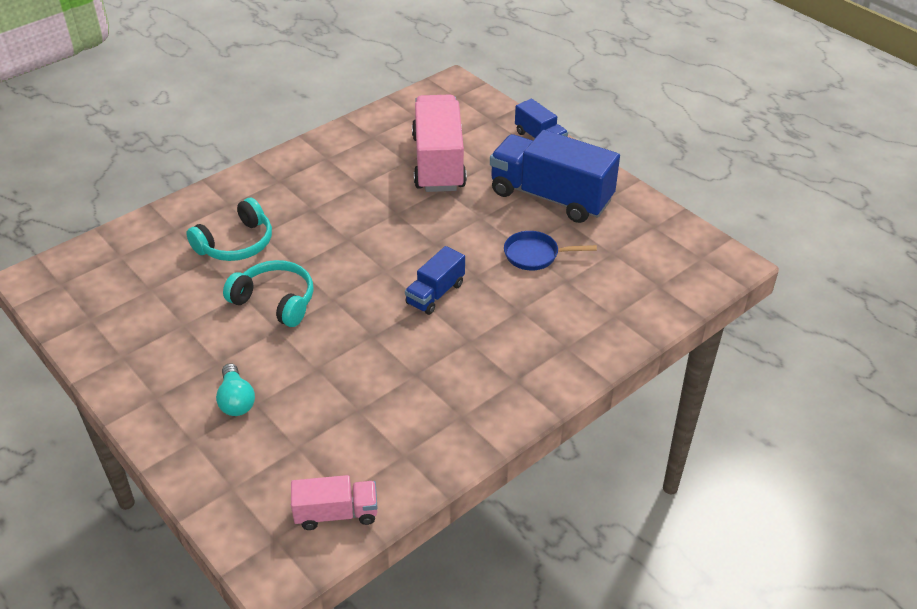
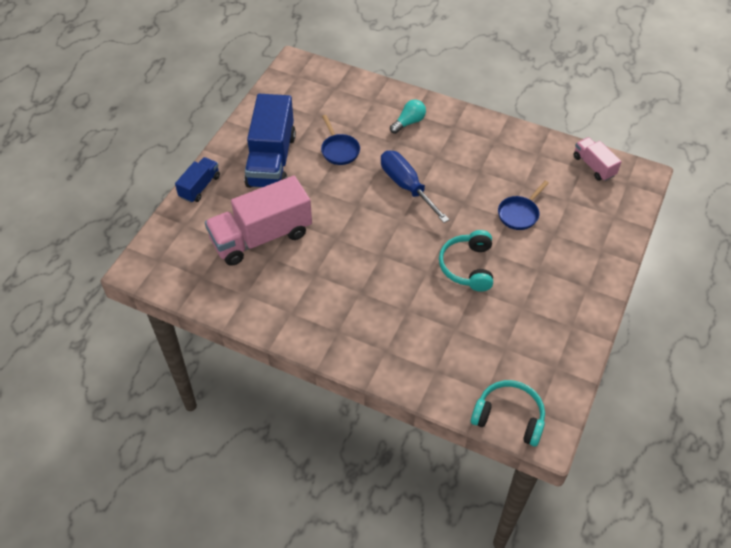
camera: 115 degrees left, 10 degrees up
turquoise headphones [186,198,272,261] -> turquoise headphones moved to [471,380,545,447]
turquoise light bulb [216,363,255,416] -> turquoise light bulb moved to [390,100,426,134]
blue truck [405,246,465,315] -> blue screwdriver [381,151,450,223]
none -> blue pan [498,181,549,230]

